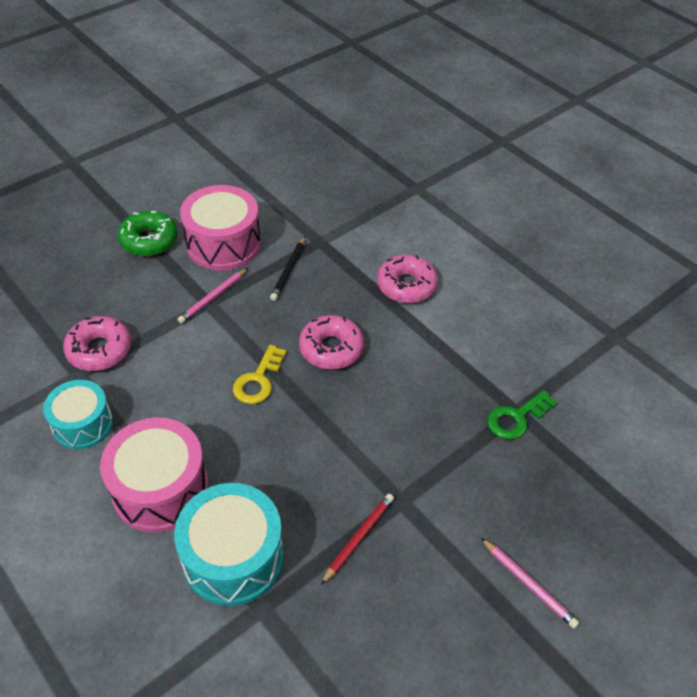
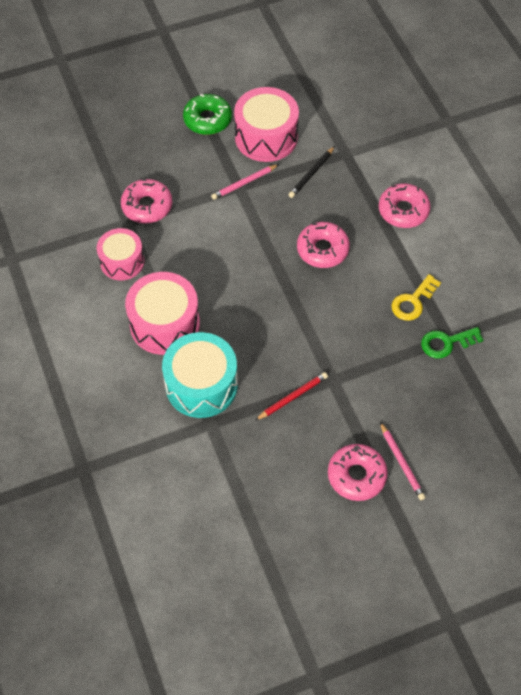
camera: 20 degrees right, 10 degrees up
turquoise drum [43,380,113,449] -> pink drum [97,228,144,280]
yellow key [233,345,287,404] -> yellow key moved to [391,274,441,321]
none -> pink donut [328,444,388,501]

